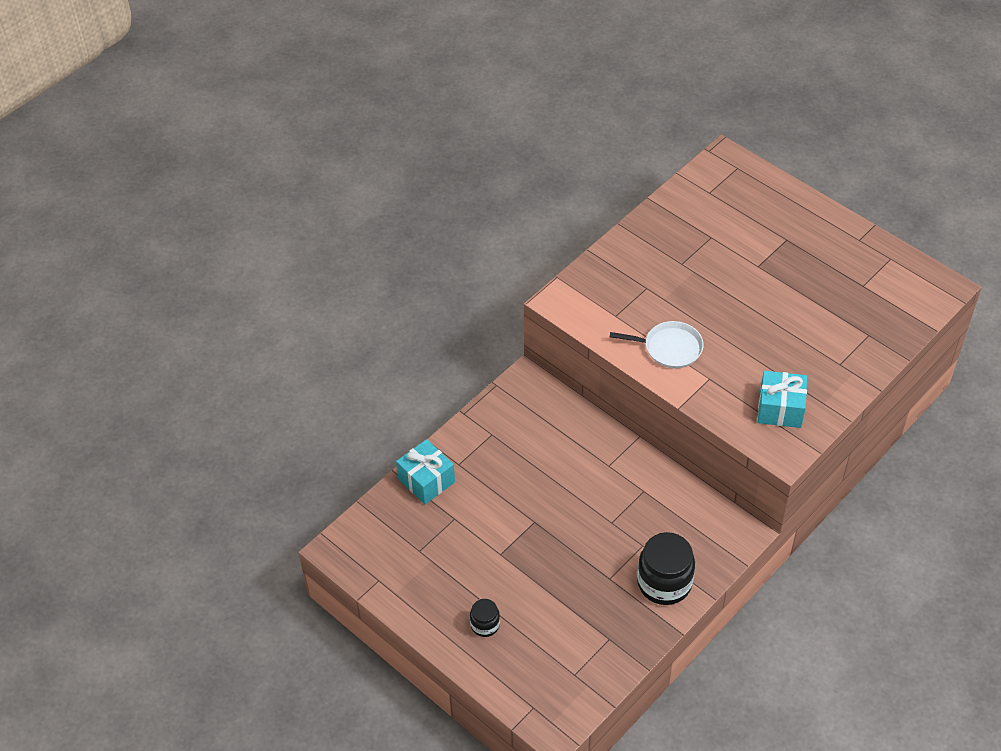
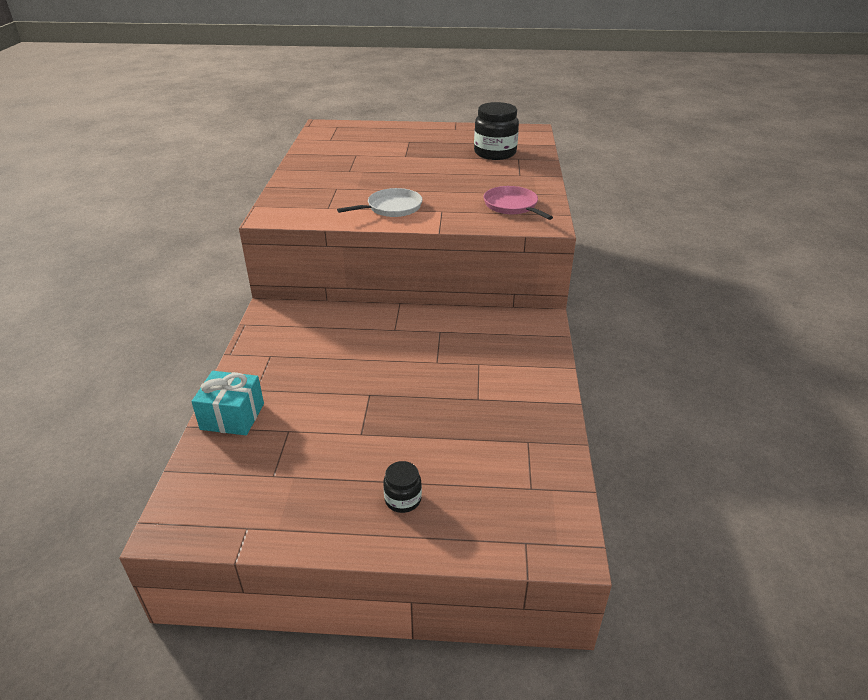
camera: 40 degrees left, 15 degrees down
black jar [637,532,695,605] -> black jar moved to [474,102,519,160]
turquoise gift [758,371,807,428] -> pink pan [484,186,553,220]

